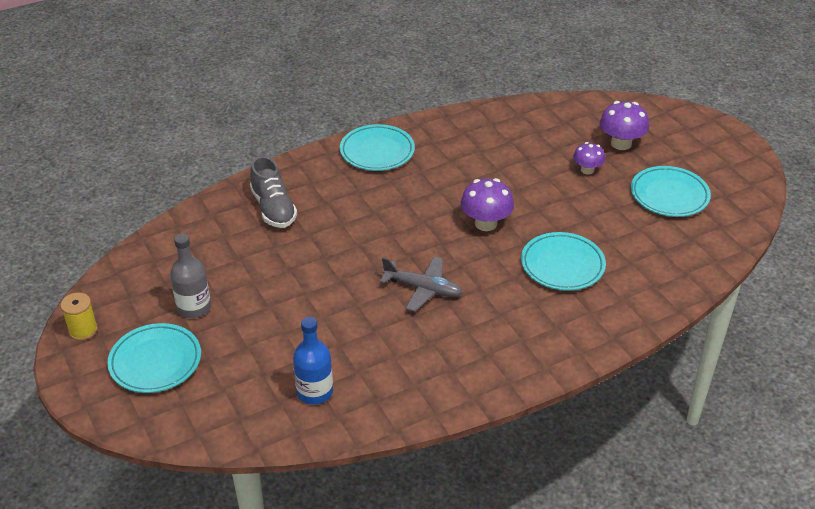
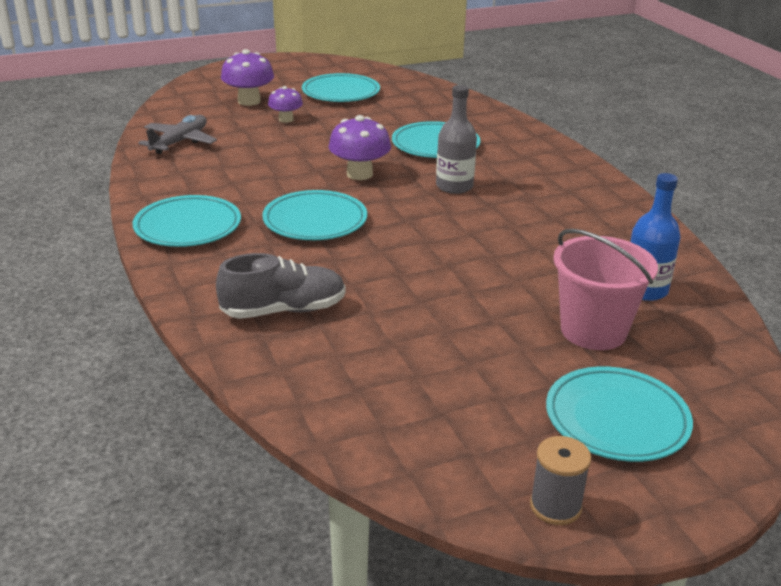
camera: 85 degrees left, 10 degrees down
yellow spool [61,293,98,341] -> grey spool [530,436,591,525]
grey bottle [170,234,211,318] -> grey bottle moved to [436,85,477,194]
grey plane [380,256,463,312] -> grey plane moved to [138,115,217,154]
none -> turquoise plate [262,190,367,240]
none -> pink bucket [553,229,658,350]

